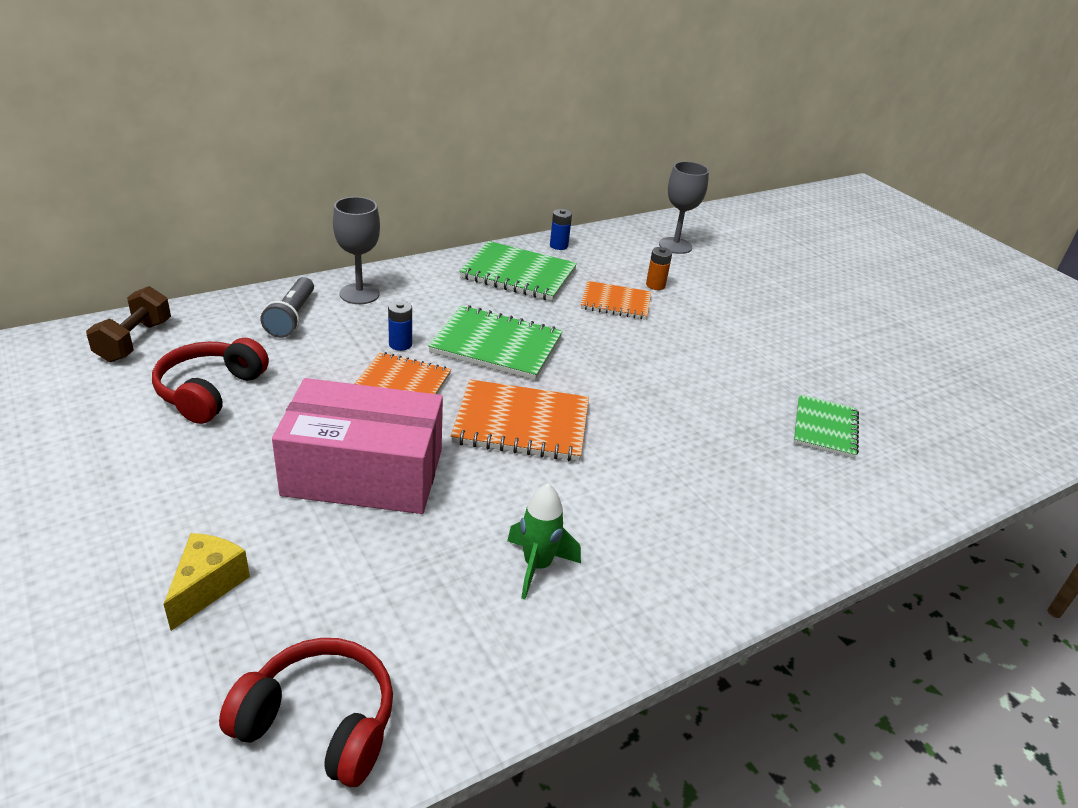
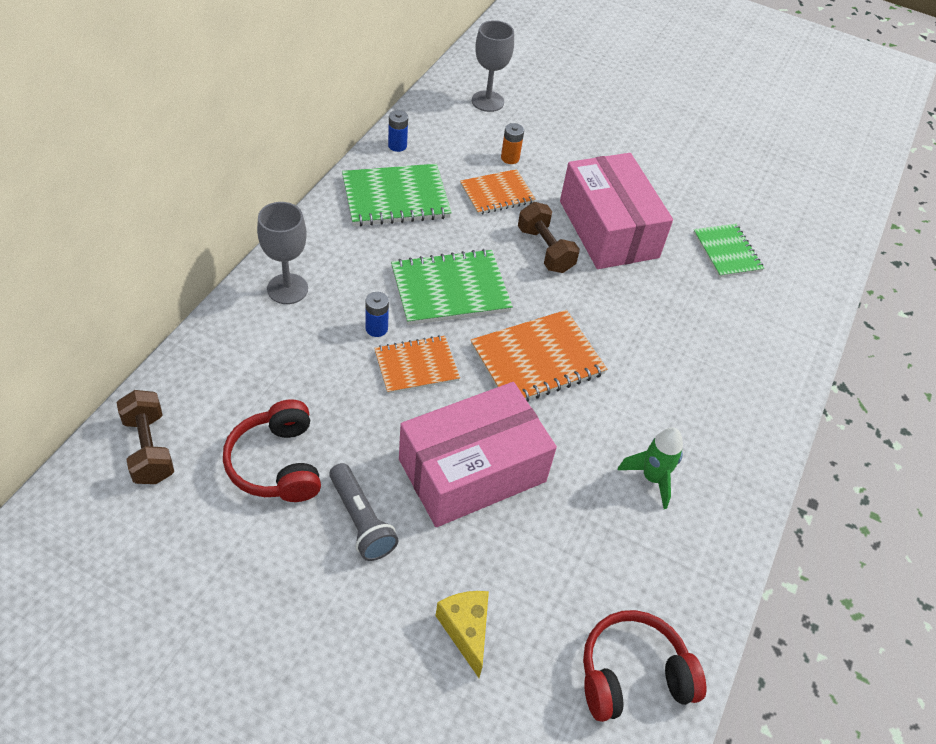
camera: 35 degrees left, 15 degrees up
grey flashlight [261,277,314,338] -> grey flashlight moved to [329,463,399,561]
none -> brown dumbbell [518,202,580,273]
none -> pink box [560,153,673,269]

